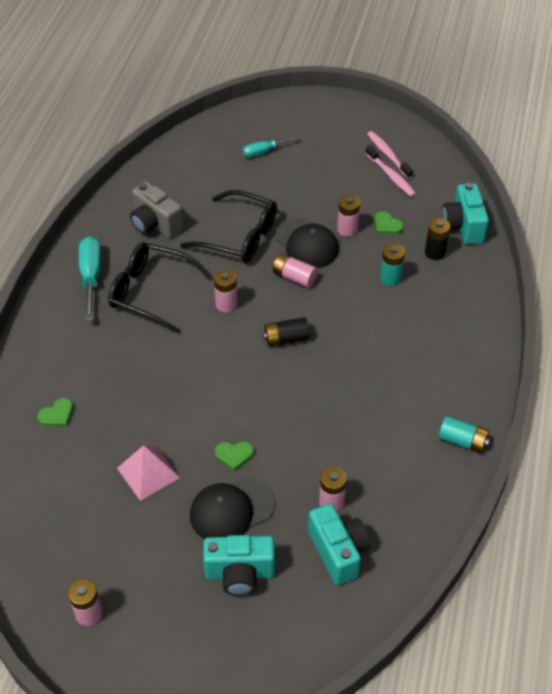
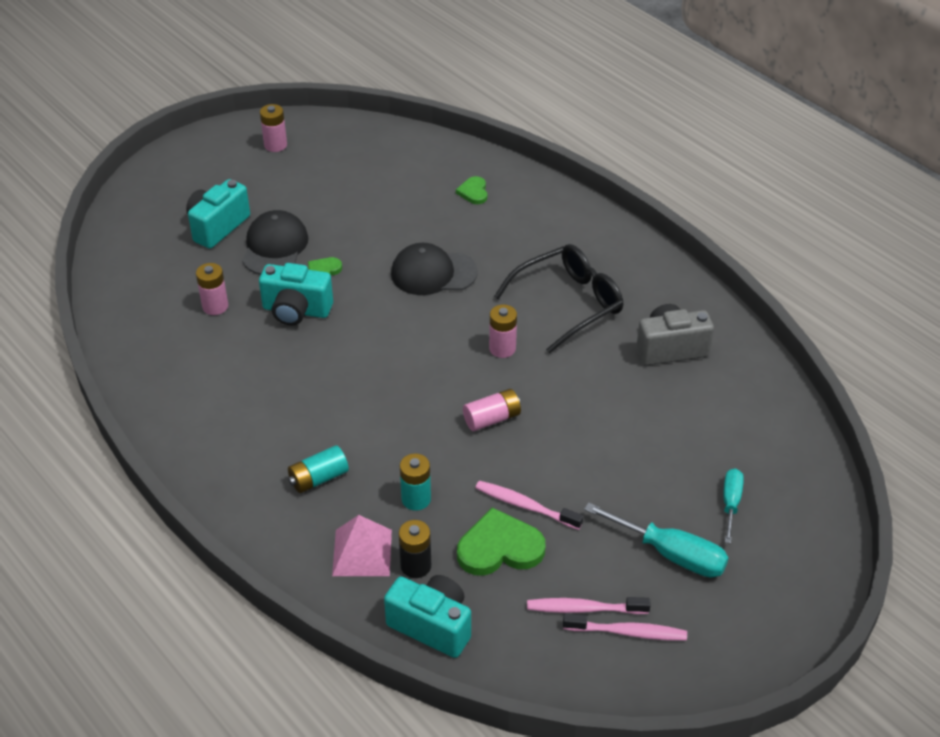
camera: 125 degrees right, 5 degrees down
turquoise screwdriver [79,236,101,321] -> turquoise screwdriver moved to [584,502,729,578]
pink pyramid [117,445,180,501] -> pink pyramid moved to [332,515,392,576]
black glasses [180,190,277,263] -> none
black battery [263,317,310,346] -> none
black cap [275,218,339,268] -> black cap moved to [391,243,478,295]
turquoise camera [308,503,370,585] -> turquoise camera moved to [259,263,333,325]
pink battery [337,195,360,237] -> pink toothbrush [475,481,583,530]
green heart [374,211,404,234] -> green heart [457,507,545,576], size x1.84
turquoise battery [438,416,490,453] -> turquoise battery moved to [288,445,349,493]

